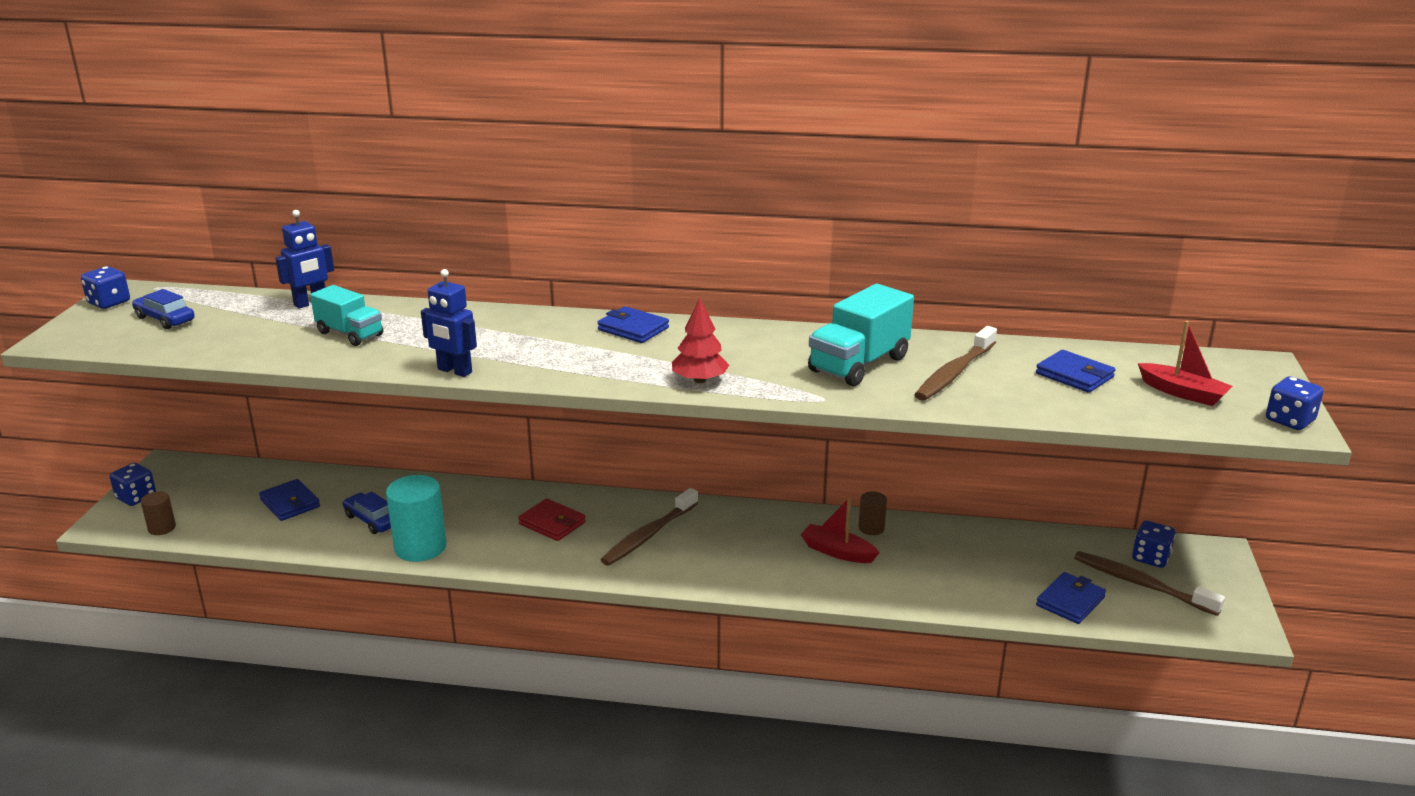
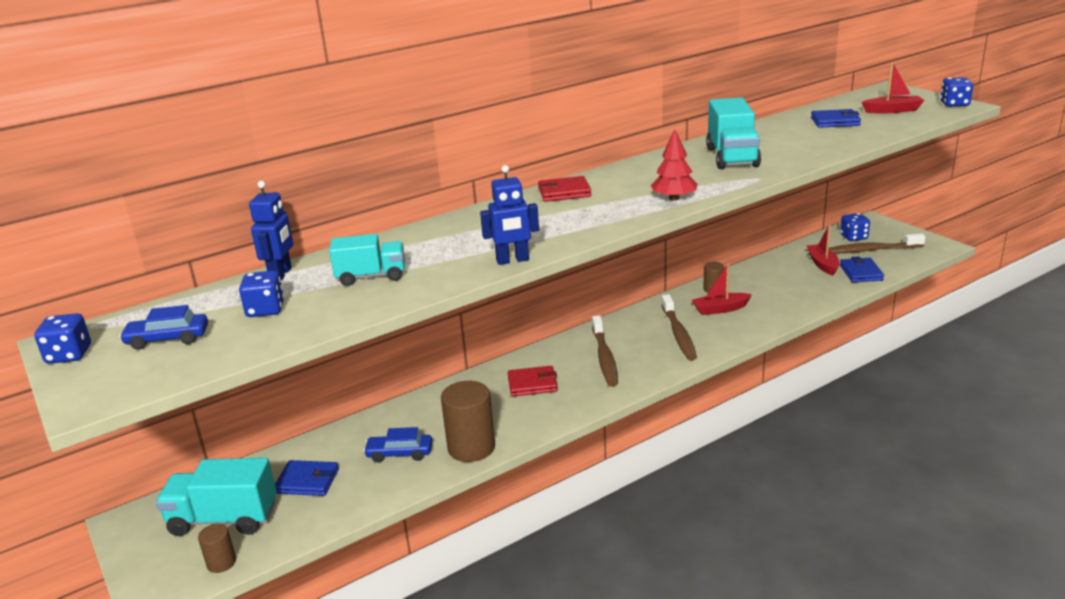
camera: 40 degrees left, 0 degrees up
blue dice [110,463,156,506] -> blue dice moved to [239,271,284,317]
turquoise cylinder [386,475,447,562] -> brown cylinder [441,381,495,462]
blue wallet [597,306,669,343] -> red wallet [538,176,591,202]
brown toothbrush [914,326,997,401] -> brown toothbrush moved to [661,294,697,361]
none -> turquoise truck [156,458,277,536]
none -> red boat [807,224,839,276]

